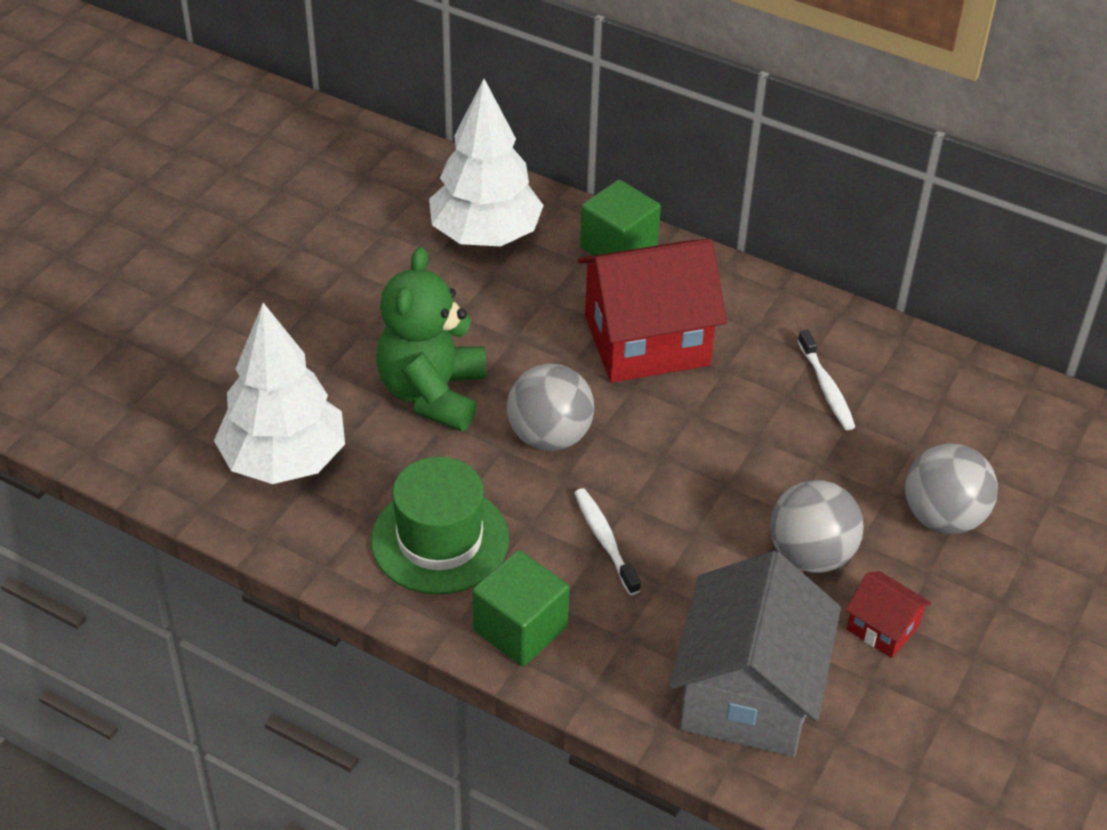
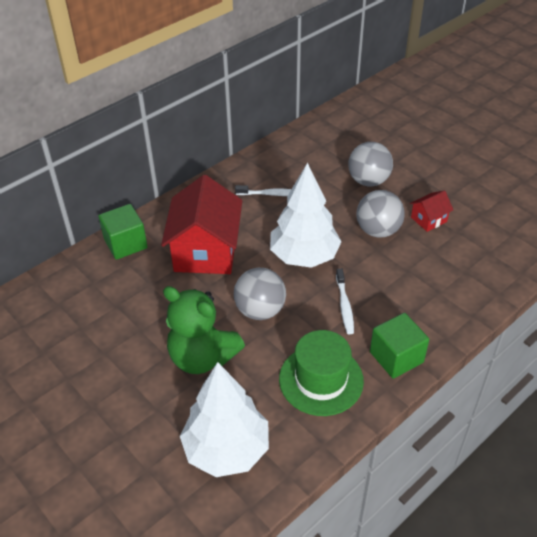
camera: 70 degrees left, 0 degrees up
white tree [429,79,544,247] -> white tree moved to [270,163,342,268]
white toothbrush [574,488,641,595] -> white toothbrush turned 90 degrees counterclockwise [336,269,354,334]
grey house [669,551,841,757] -> none

